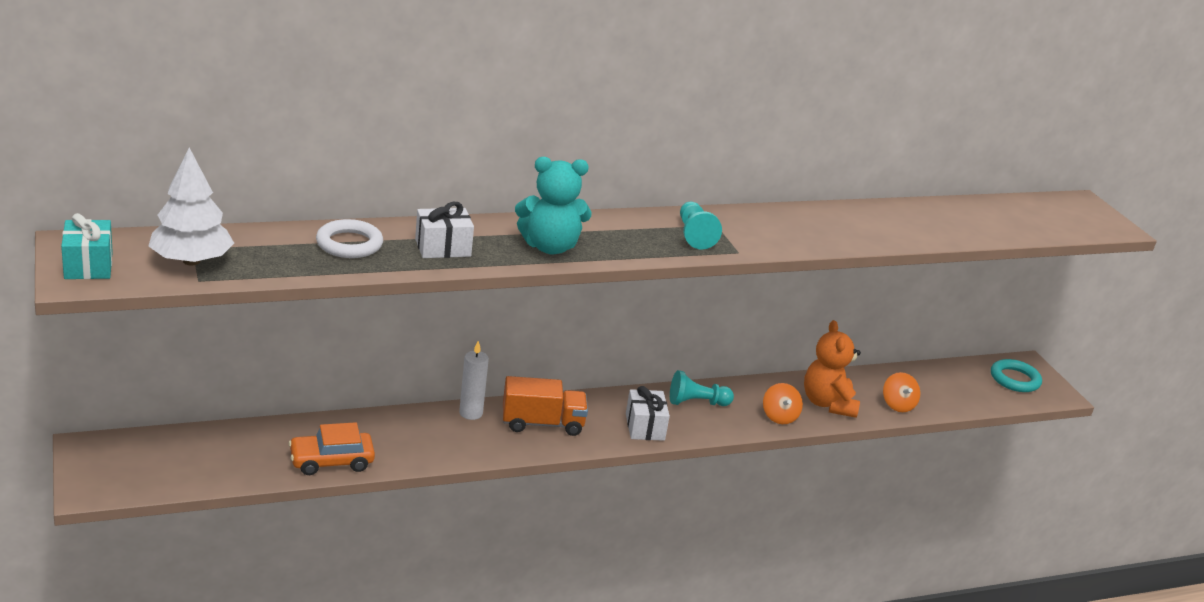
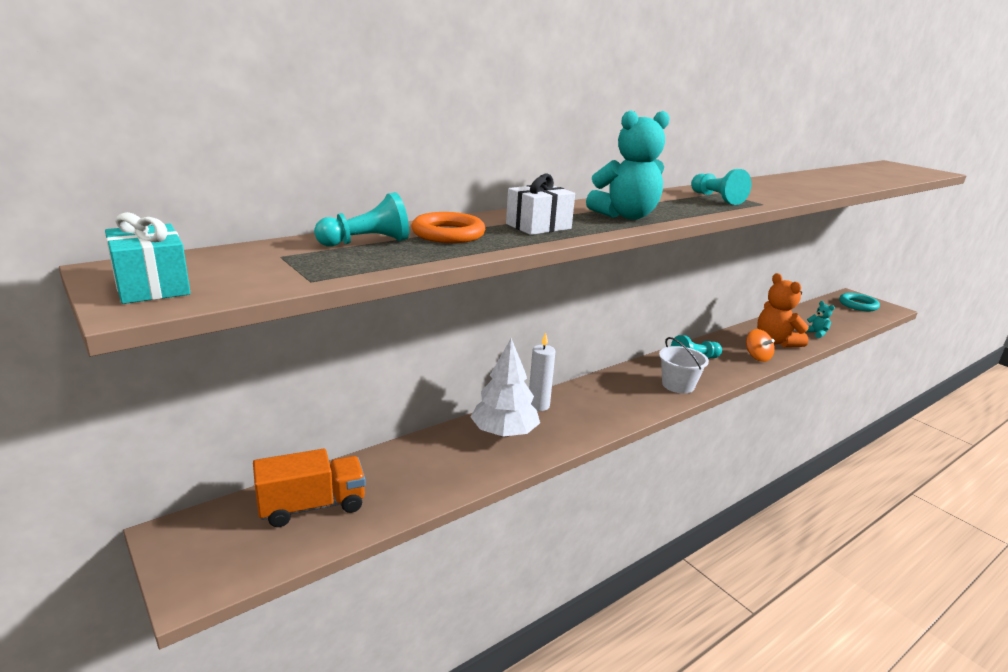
camera: 15 degrees left, 5 degrees down
white tree [149,148,234,265] -> white tree moved to [470,338,540,437]
orange car [289,422,375,475] -> none
white ring [316,219,383,258] -> orange ring [411,212,485,243]
orange truck [503,376,588,436] -> orange truck moved to [253,449,366,527]
white gift [626,386,670,441] -> white bucket [659,337,709,393]
orange spinning top [883,372,920,412] -> turquoise teddy bear [806,301,835,338]
none -> turquoise pawn [314,192,409,247]

